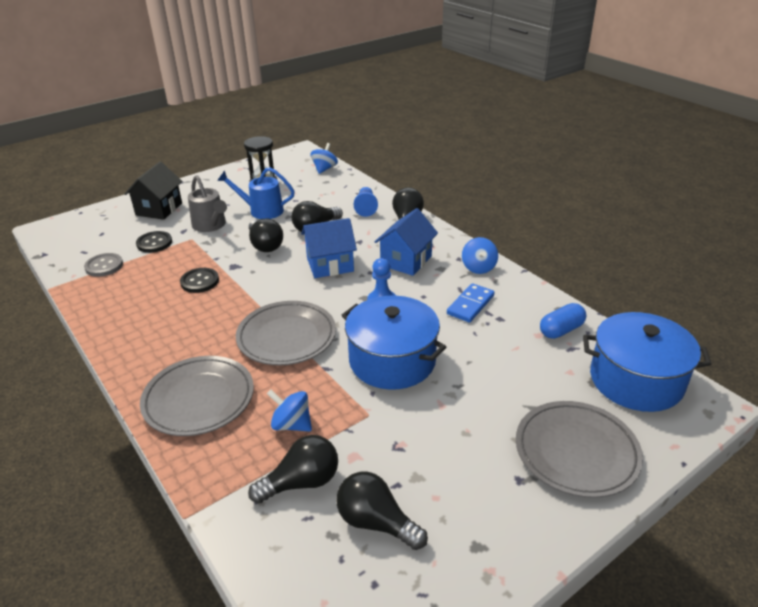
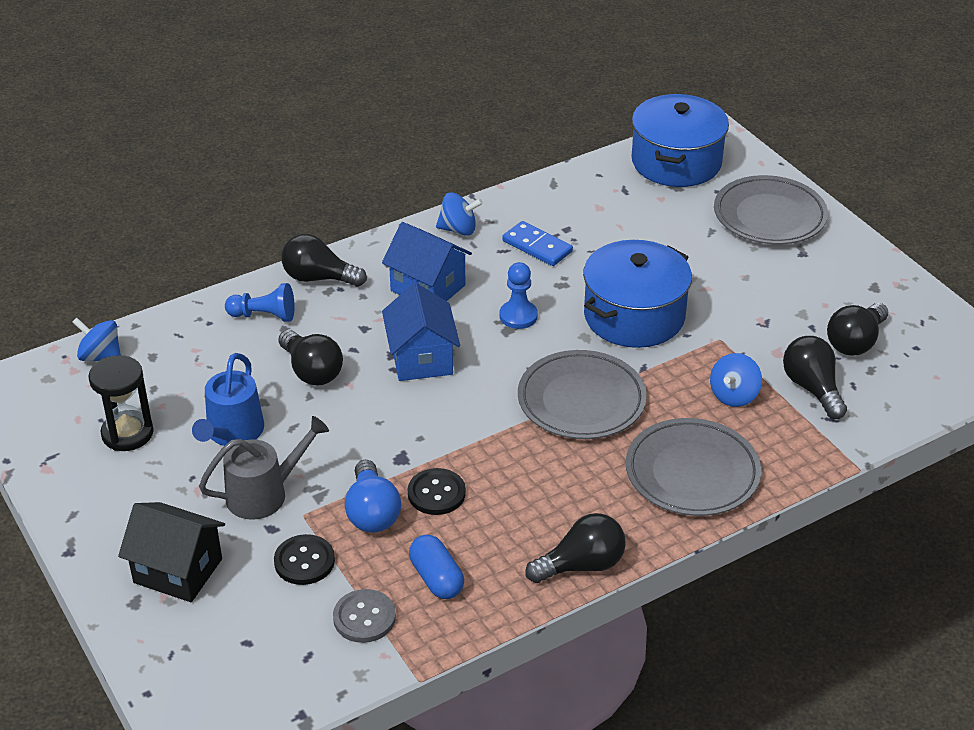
camera: 85 degrees left, 5 degrees up
black light bulb [249,218,283,252] -> black light bulb moved to [525,513,626,583]
blue capsule [540,303,586,339] -> blue capsule moved to [409,535,464,599]
none -> blue light bulb [345,460,401,532]

